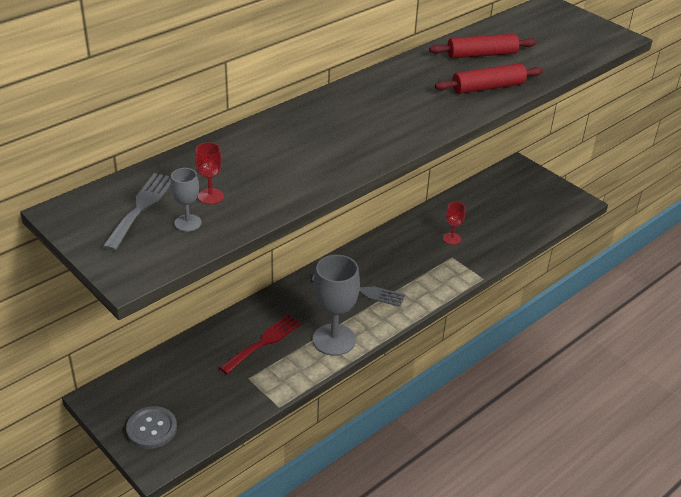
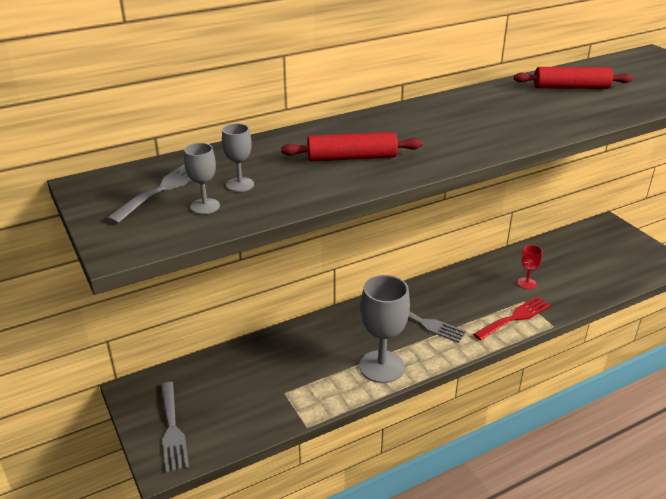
camera: 15 degrees right, 5 degrees down
grey button [126,406,177,449] -> grey fork [161,382,189,472]
red goblet [195,142,224,204] -> grey goblet [222,123,254,192]
red fork [220,314,301,374] -> red fork moved to [473,297,551,341]
red rolling pin [435,63,543,94] -> red rolling pin moved to [281,132,423,161]

